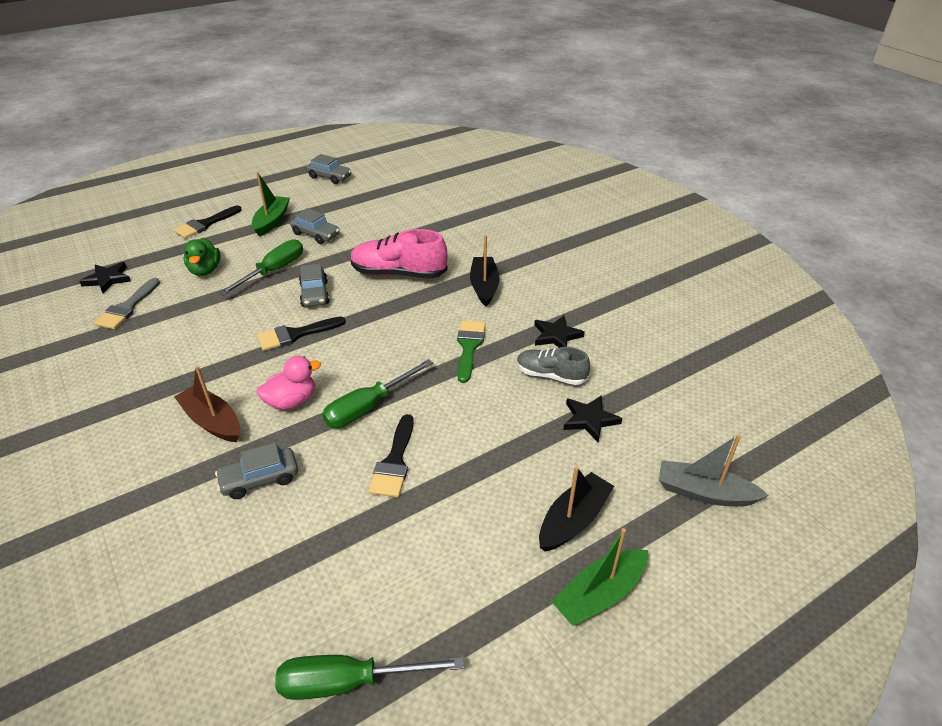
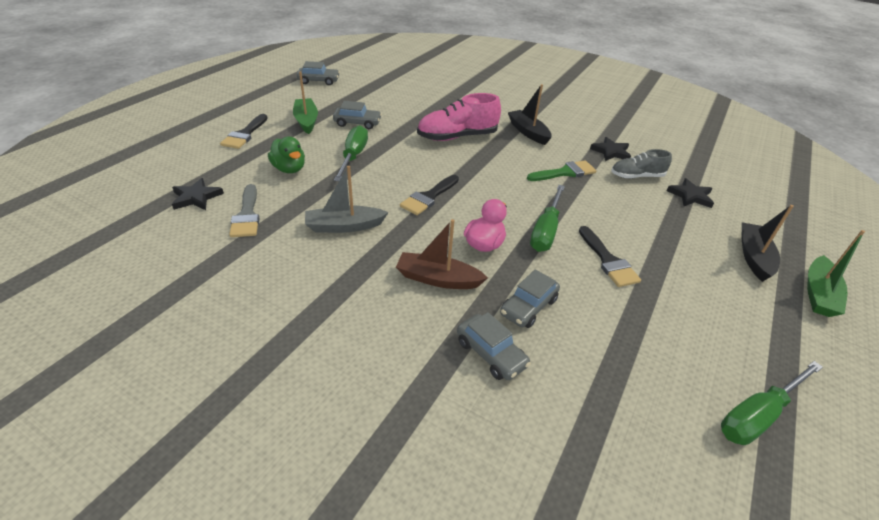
camera: 30 degrees left, 0 degrees up
grey car [299,264,330,307] -> grey car moved to [457,312,531,380]
green brush [457,320,486,383] -> green brush turned 90 degrees clockwise [527,160,596,181]
grey boat [659,435,769,507] -> grey boat moved to [305,166,389,233]

